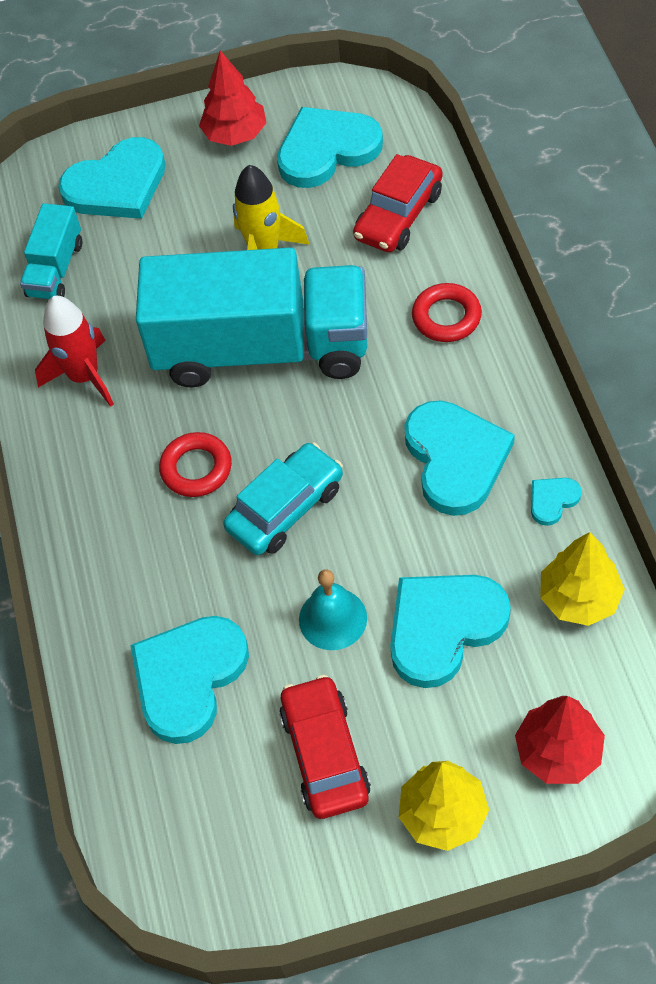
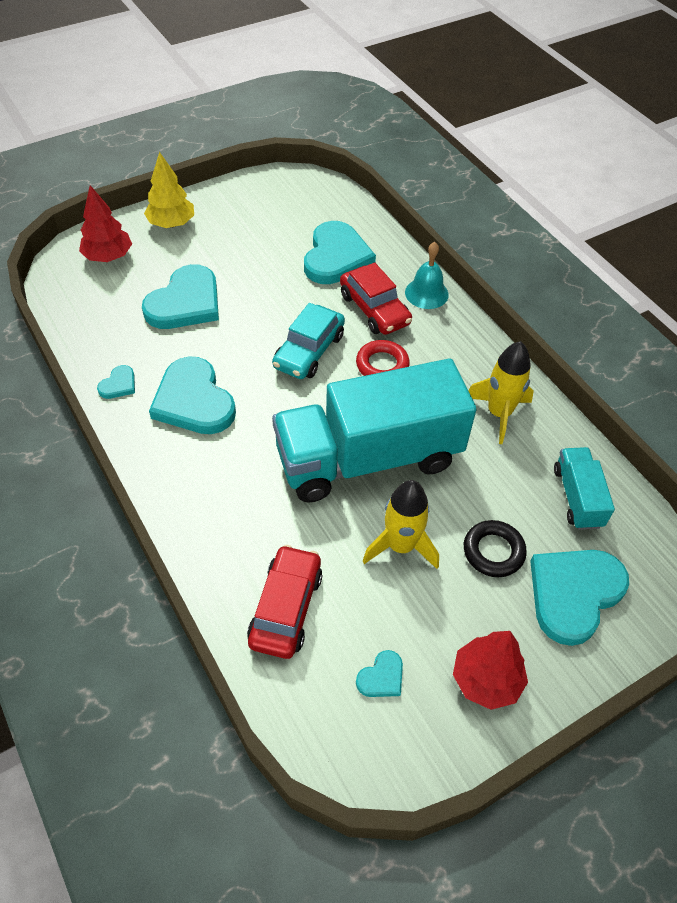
camera: 155 degrees right, 5 degrees down
red rocket [35,296,114,407] -> yellow rocket [469,341,534,444]
turquoise heart [277,107,383,188] -> turquoise heart [356,650,403,697], size x0.45
red car [279,675,371,819] -> red car moved to [340,263,412,335]
turquoise bell [299,569,367,650] -> turquoise bell moved to [405,242,449,309]
red ring [412,283,482,342] -> none
yellow tree [540,532,625,626] -> none
none -> black ring [464,520,527,577]

